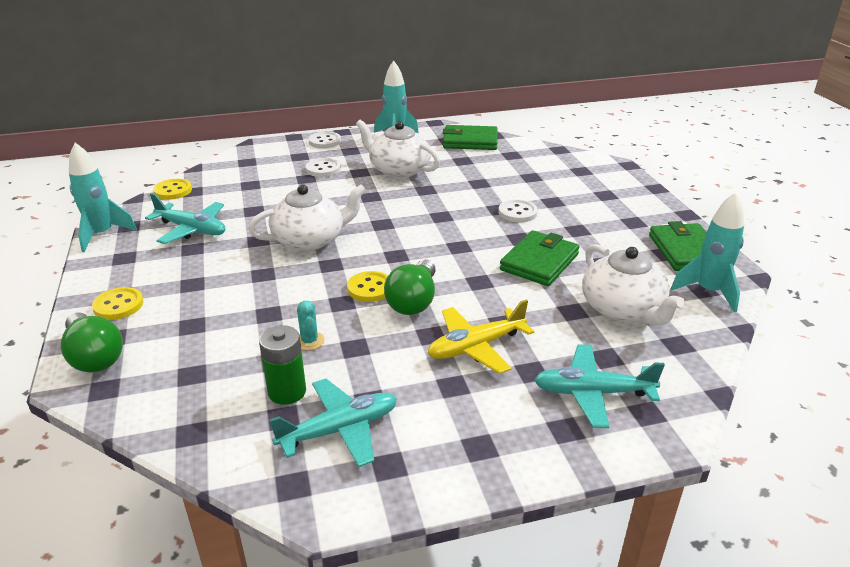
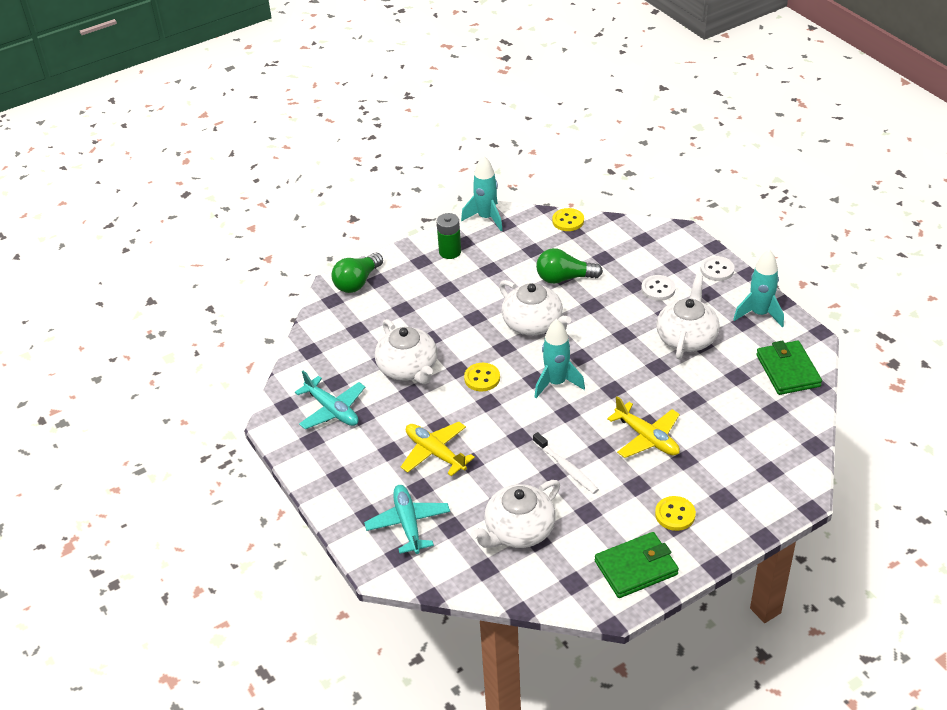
camera: 75 degrees right, 10 degrees up
yellow button [92,287,143,320] -> yellow button moved to [655,496,696,531]
turquoise plane [145,193,225,244] -> none
green battery [259,325,306,405] -> green battery moved to [436,213,461,259]
turquoise cactus [297,301,325,350] -> white teapot [375,319,438,384]
green light bulb [384,259,436,315] -> green light bulb moved to [536,248,603,284]
white button [498,199,538,222] -> yellow plane [607,396,680,458]
green wallet [500,230,580,286] -> white toothbrush [533,432,599,494]
turquoise rocket [671,192,744,313] -> turquoise rocket moved to [534,319,585,398]

